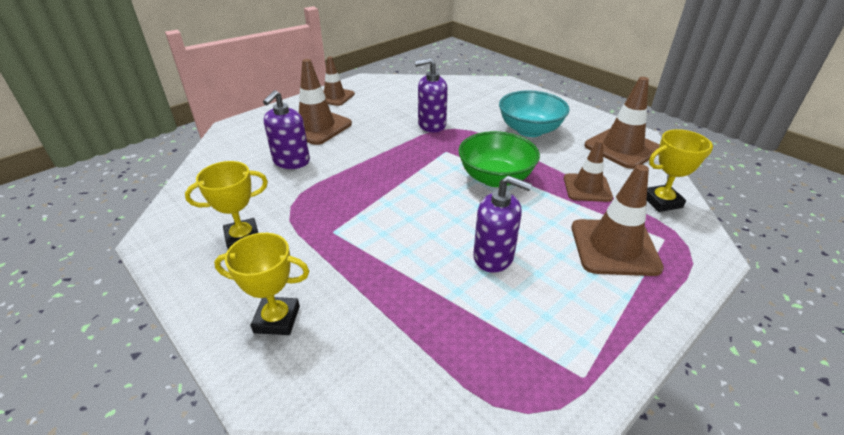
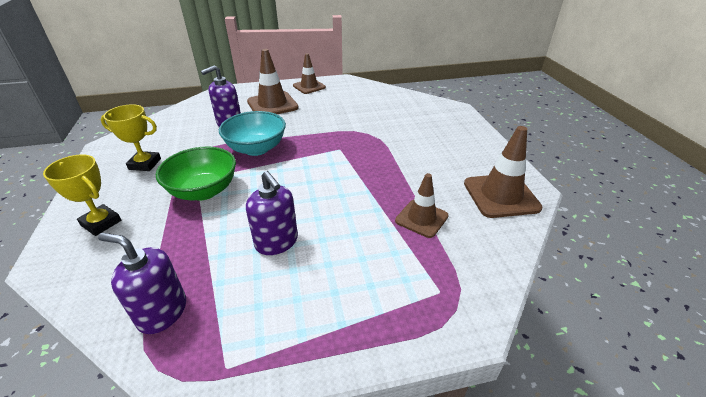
camera: 30 degrees right, 0 degrees up
purple soap dispenser [415,58,448,133] -> purple soap dispenser moved to [98,233,186,334]
green bowl [459,131,540,187] -> green bowl moved to [156,147,236,201]
turquoise bowl [499,90,570,137] -> turquoise bowl moved to [219,111,286,156]
brown traffic cone [572,164,664,276] -> none
yellow trophy [647,129,713,212] -> none

